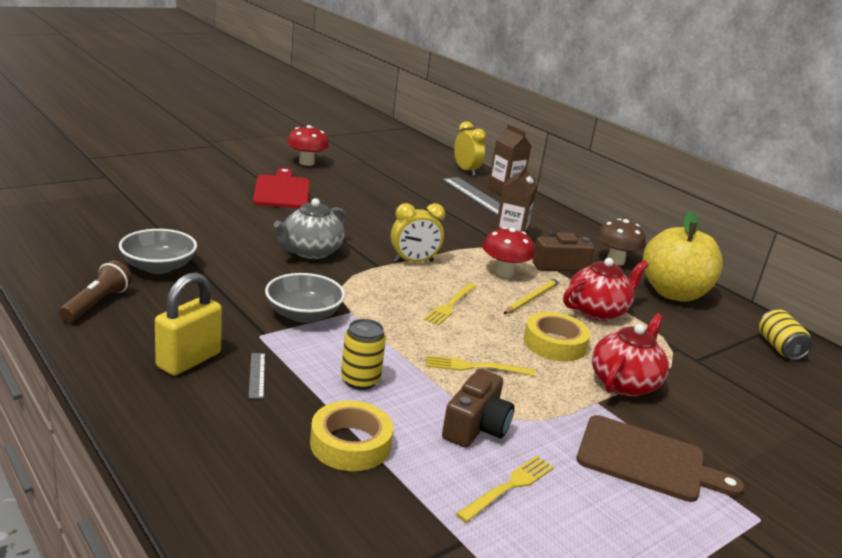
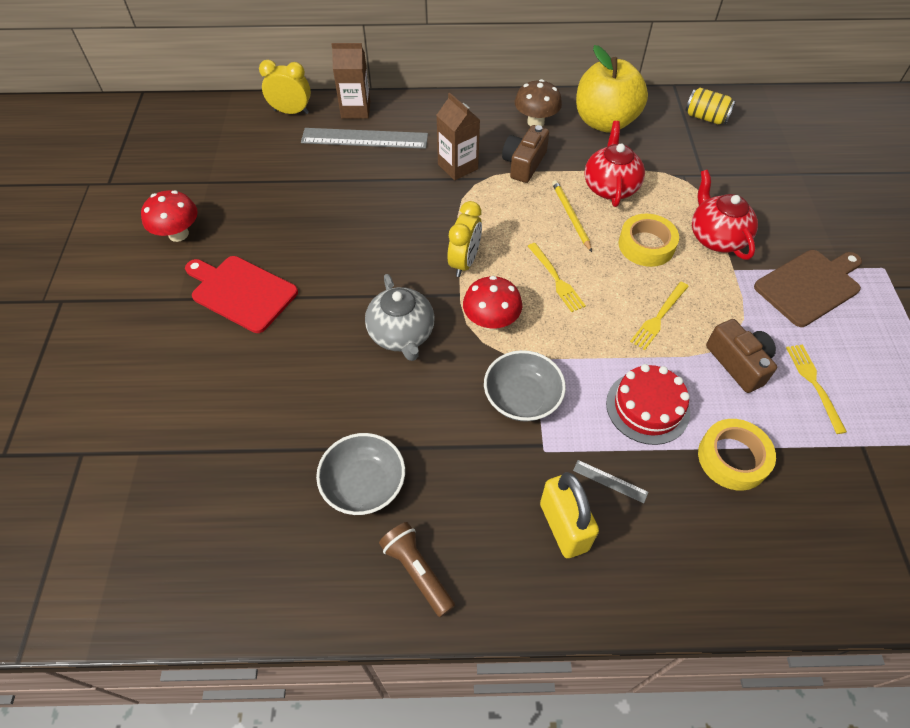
camera: 50 degrees left, 30 degrees up
yellow can [341,319,386,390] -> red cake [606,364,690,445]
red mushroom [483,227,535,277] -> red mushroom moved to [463,276,522,331]

